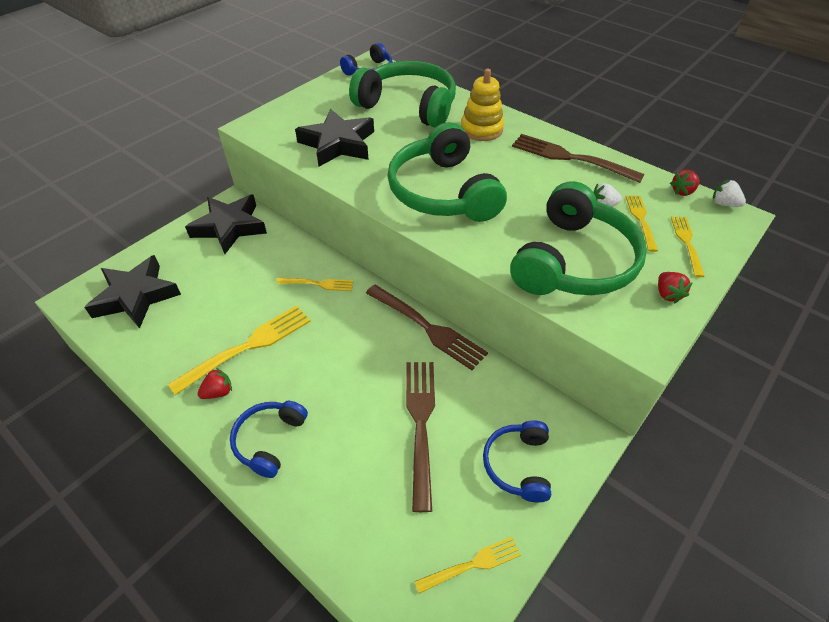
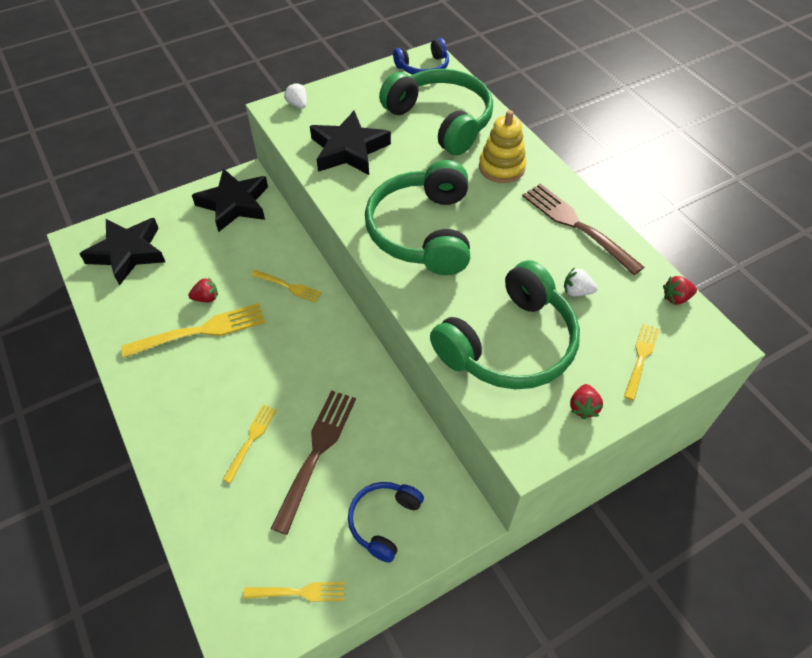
camera: 20 degrees right, 5 degrees up
red strawberry [198,368,232,399] -> red strawberry moved to [188,277,218,302]
blue headphones [230,401,308,478] -> none
brown fork [366,285,488,370] -> none
yellow fork [625,195,658,252] -> yellow fork moved to [222,405,277,483]
white strawberry [713,180,746,207] -> white strawberry moved to [284,83,307,108]

